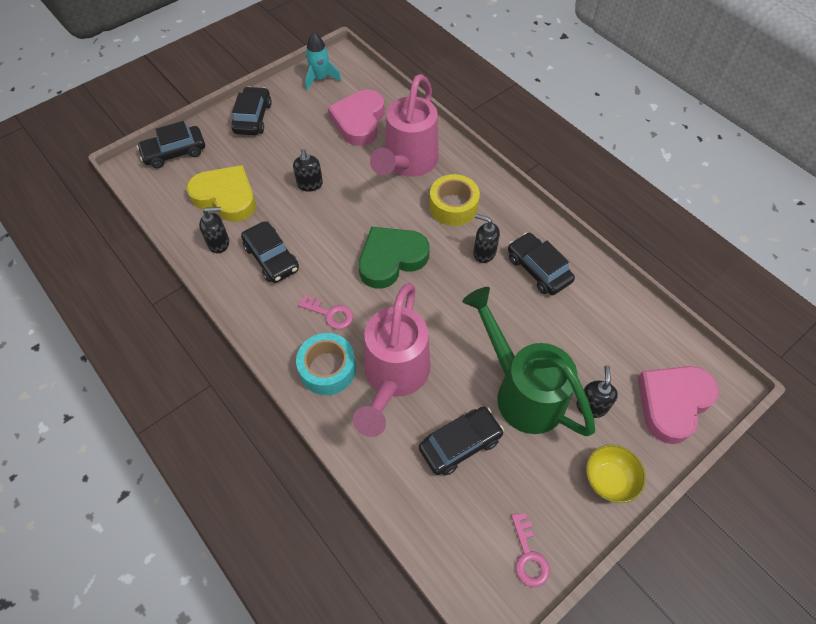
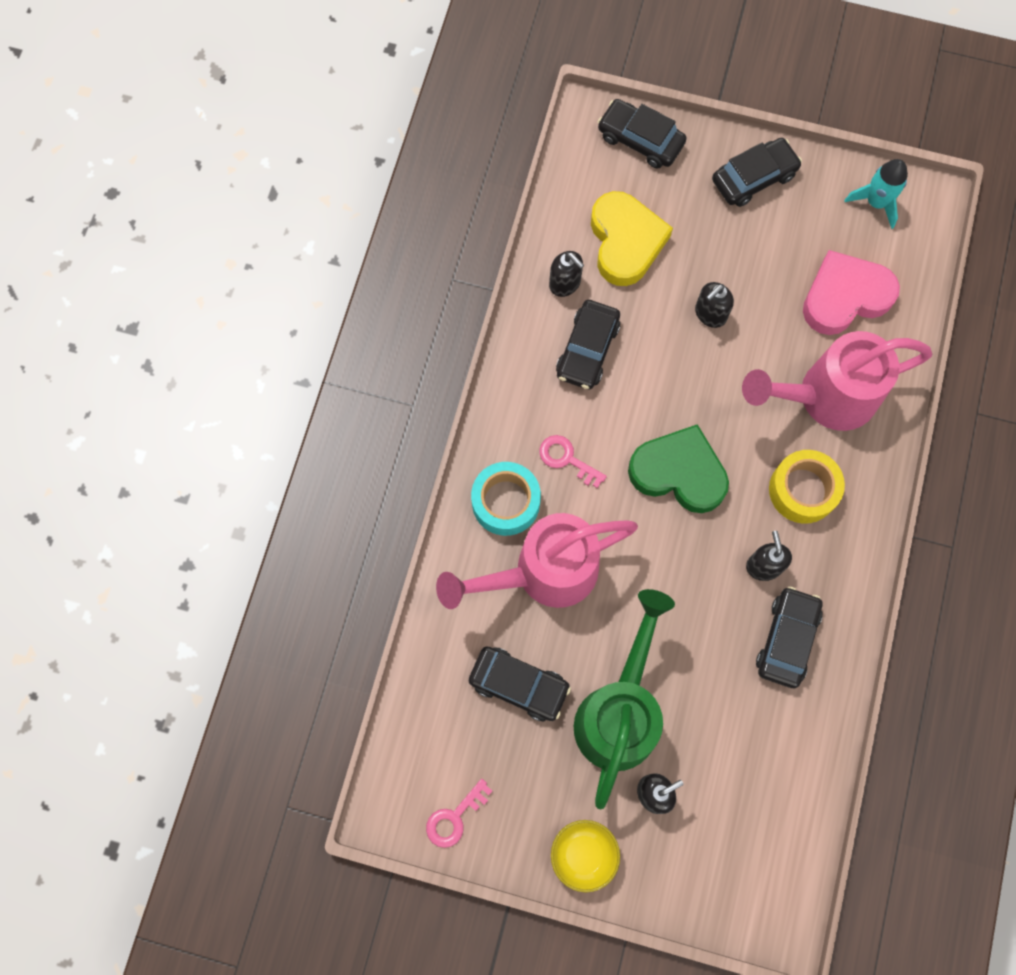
camera: 55 degrees right, 15 degrees up
pink key [298,296,353,329] -> pink key turned 135 degrees clockwise [539,435,607,488]
pink heart [637,366,719,444] -> none

